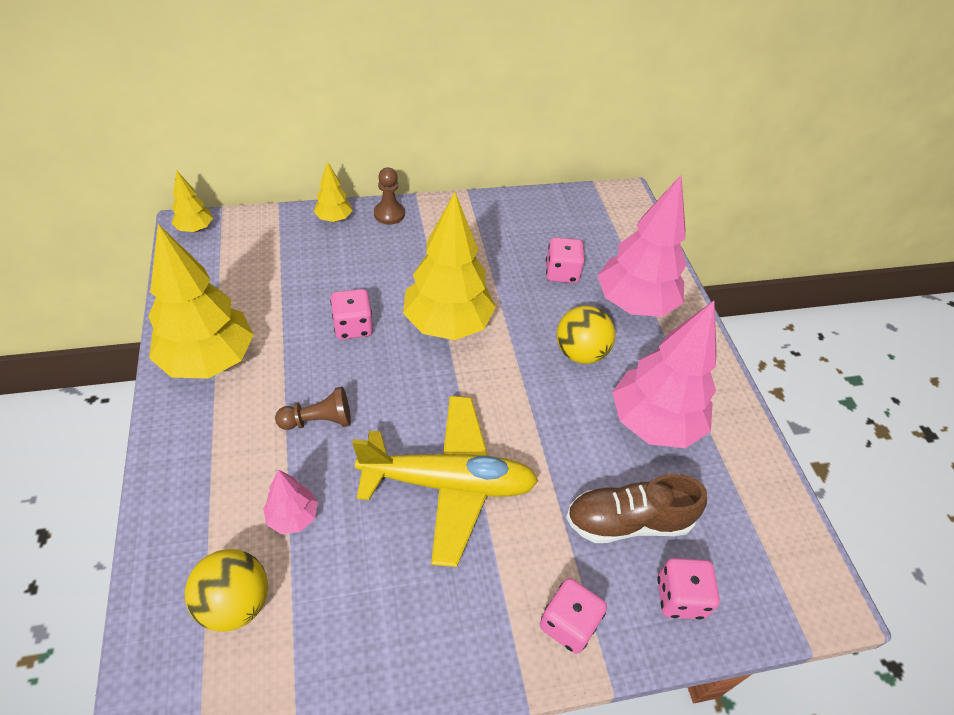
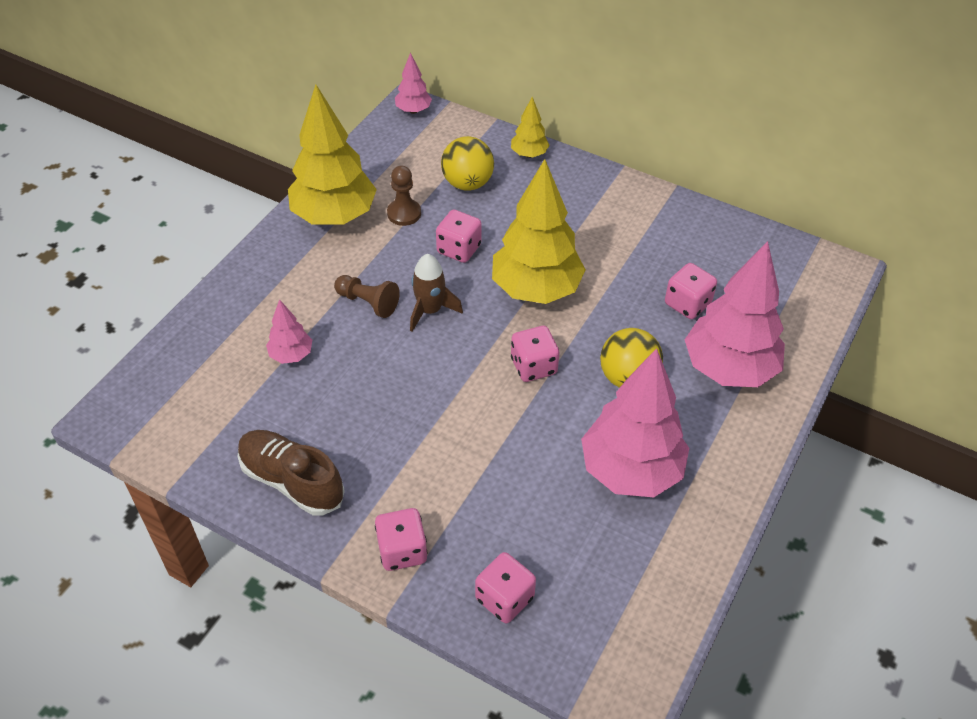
camera: 45 degrees right, 0 degrees up
yellow tree [172,170,213,232] -> pink tree [395,53,432,114]
yellow ball [185,549,268,632] -> yellow ball moved to [441,136,494,191]
yellow plane [352,396,538,567] -> none
brown pawn [374,167,405,225] -> brown pawn moved to [387,166,421,226]
brown shoe [566,474,707,543] -> brown shoe moved to [238,430,345,516]
none -> brown rocket [410,254,463,332]
none -> pink dice [511,326,559,382]

